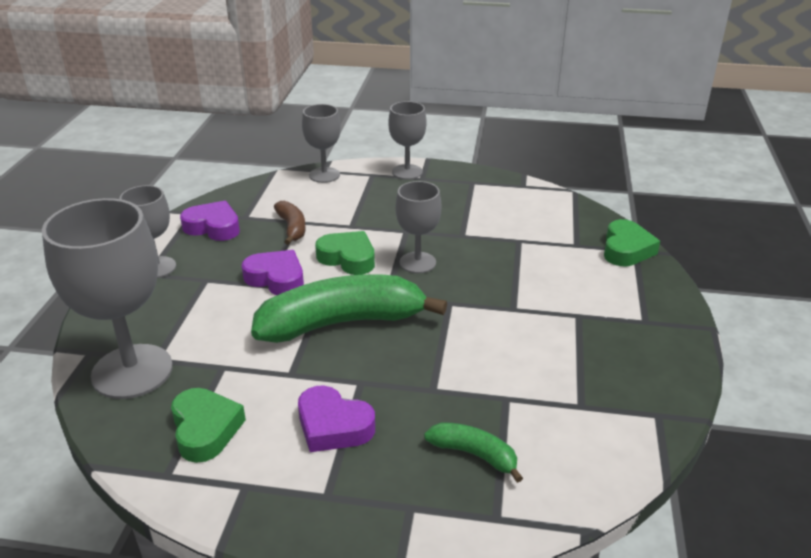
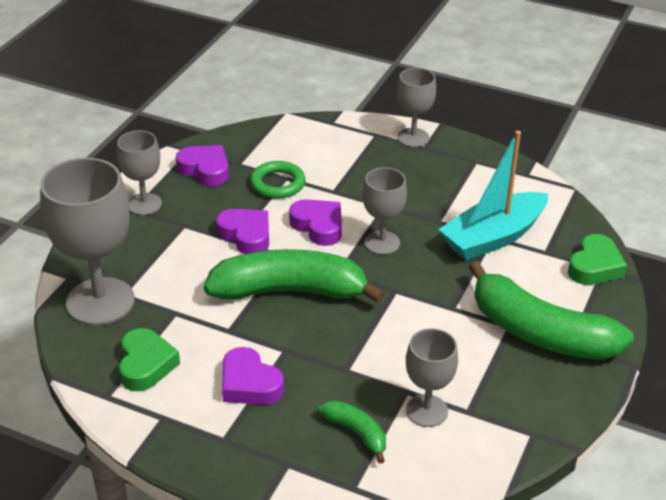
camera: 15 degrees right, 5 degrees up
brown banana [274,201,306,245] -> green ring [250,161,305,199]
grey goblet [302,104,341,183] -> grey goblet moved to [406,328,458,427]
green heart [315,231,375,275] -> purple heart [289,199,342,246]
none -> turquoise boat [438,131,548,260]
none -> green banana [468,261,634,360]

